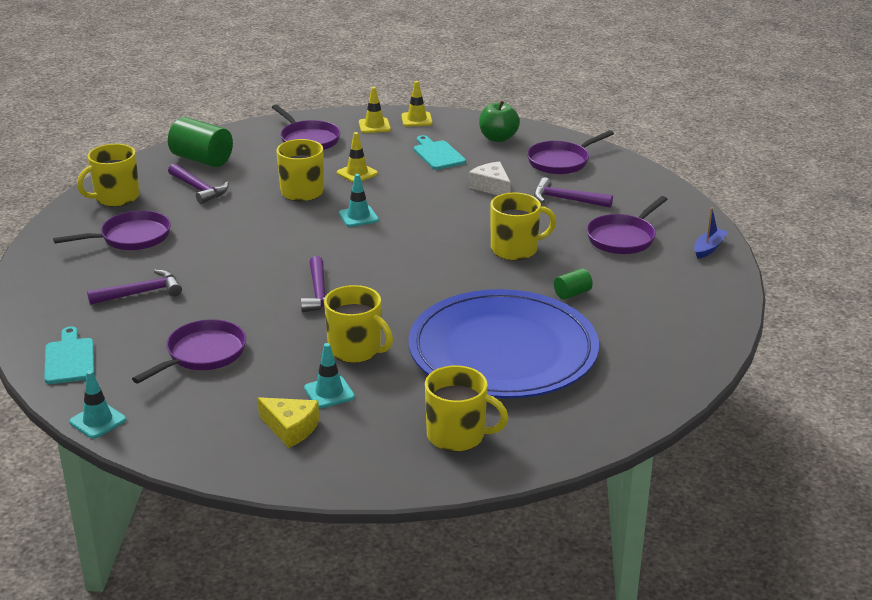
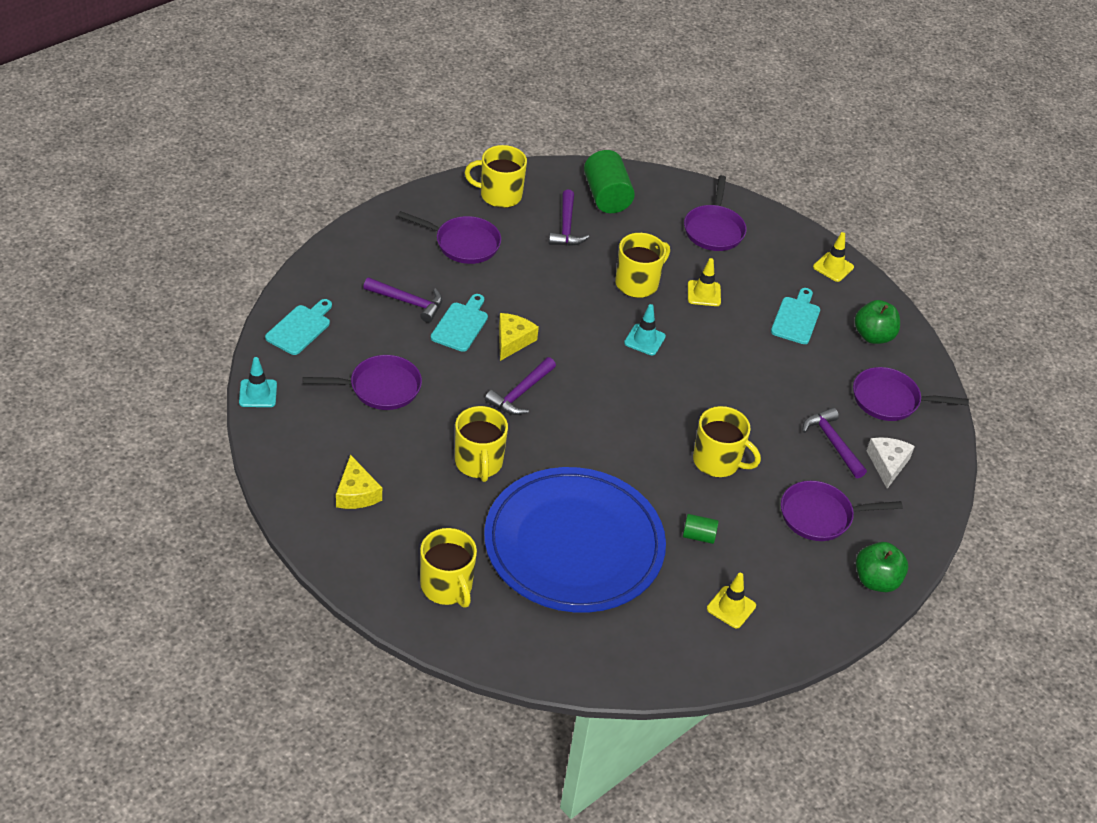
camera: 40 degrees right, 15 degrees up
turquoise traffic cone [304,343,355,408] -> none
yellow traffic cone [359,87,391,133] -> yellow traffic cone moved to [707,573,756,628]
white cheese [469,162,511,195] -> white cheese moved to [867,437,915,489]
blue boat [694,207,728,259] -> green apple [856,542,908,592]
none -> turquoise cutting board [431,294,488,352]
none -> yellow cheese [499,313,539,361]

